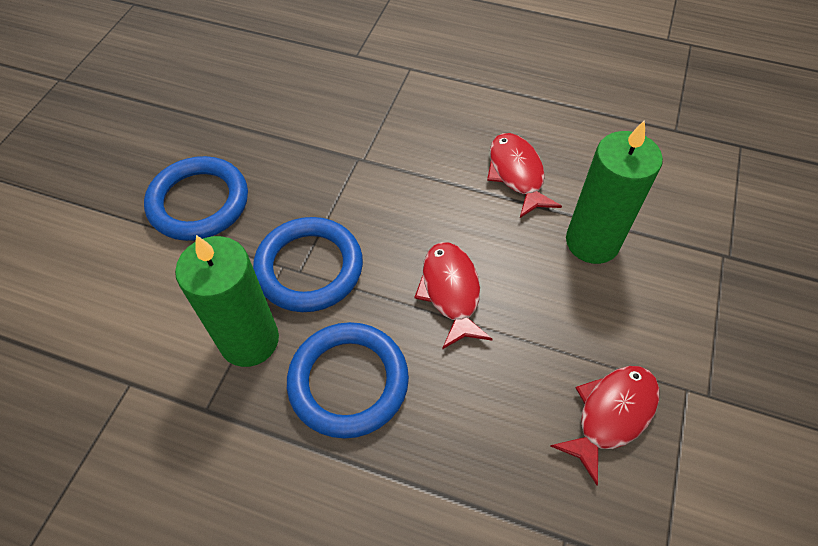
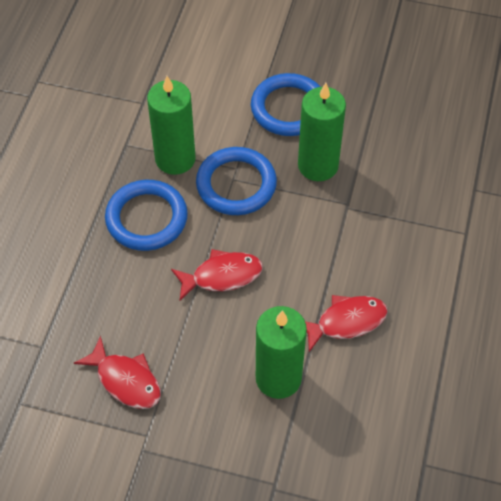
camera: 85 degrees right, 0 degrees up
none -> green candle [298,83,346,181]

